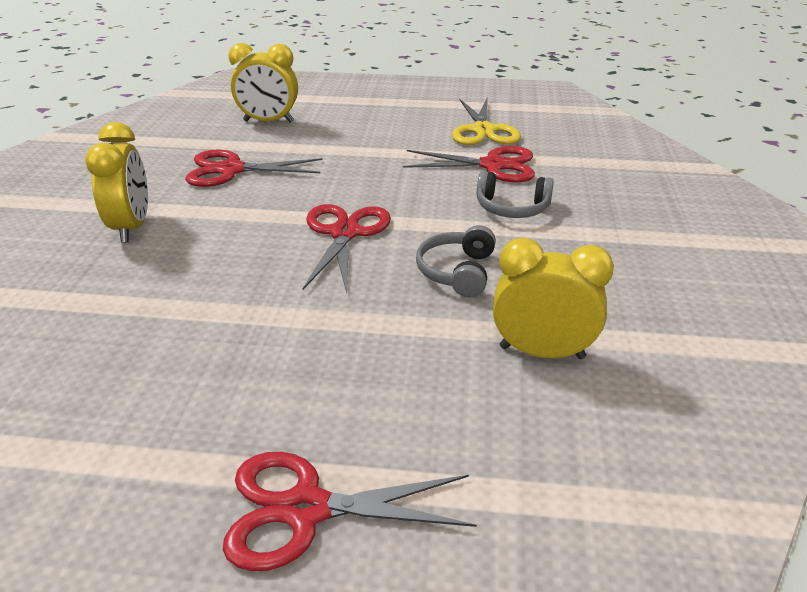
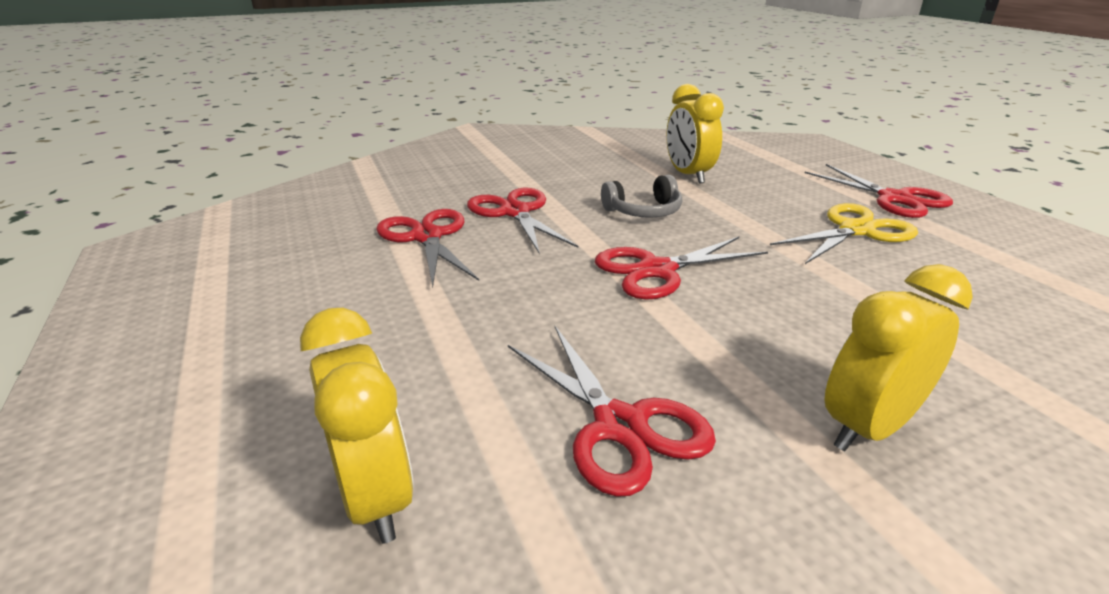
camera: 120 degrees left, 5 degrees down
yellow scissors [452,96,521,145] -> yellow scissors moved to [770,203,918,264]
grey headphones [477,171,554,218] -> red scissors [467,188,578,254]

